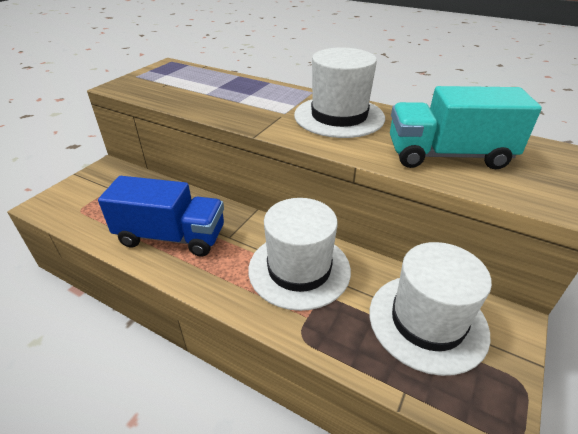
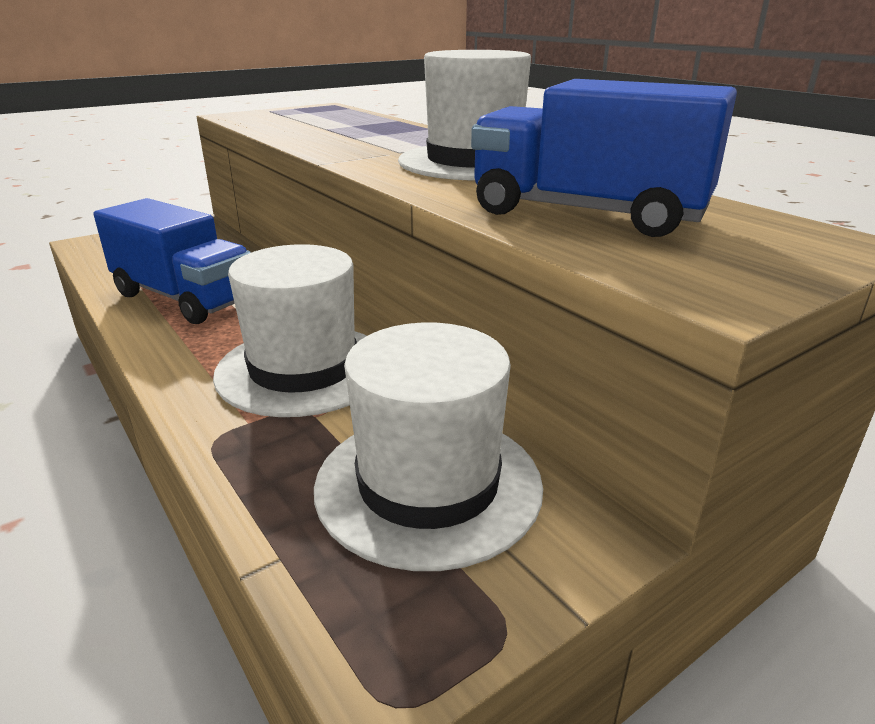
camera: 25 degrees right, 10 degrees down
turquoise truck [390,86,542,169] -> blue truck [471,79,737,237]

